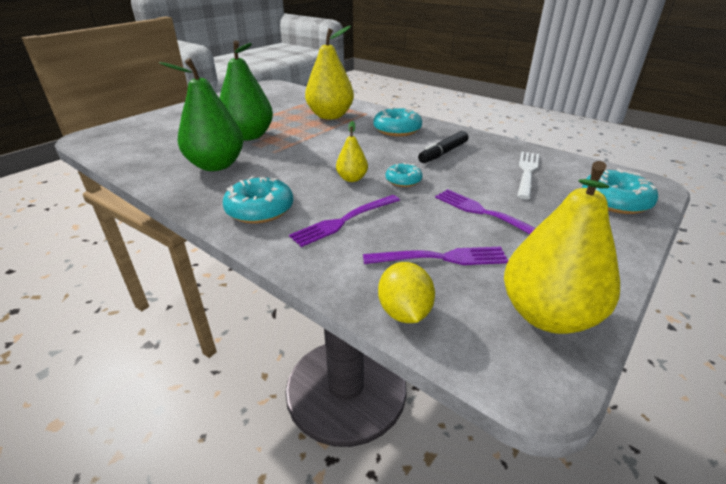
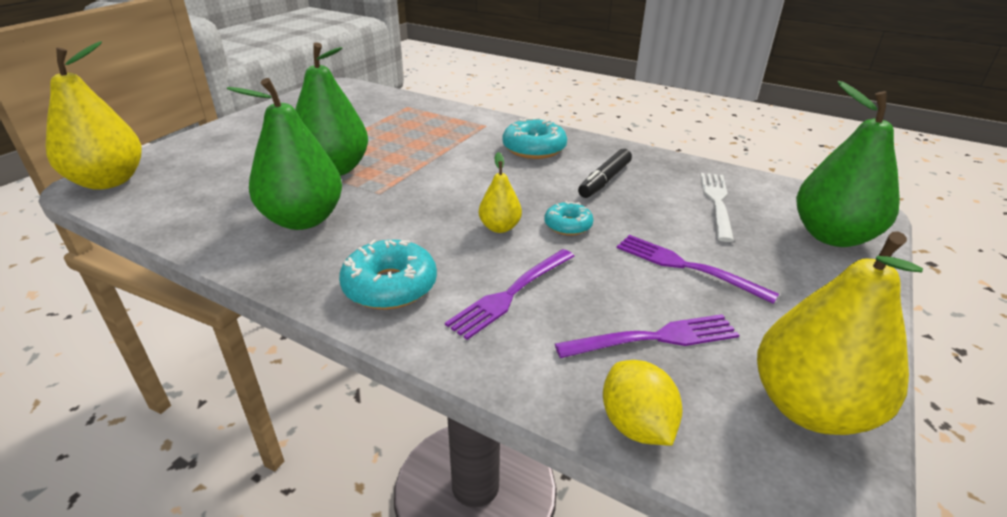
camera: 10 degrees left, 0 degrees up
yellow pear [305,26,354,120] -> yellow pear moved to [46,41,142,190]
turquoise donut [582,168,658,214] -> green pear [796,81,900,247]

